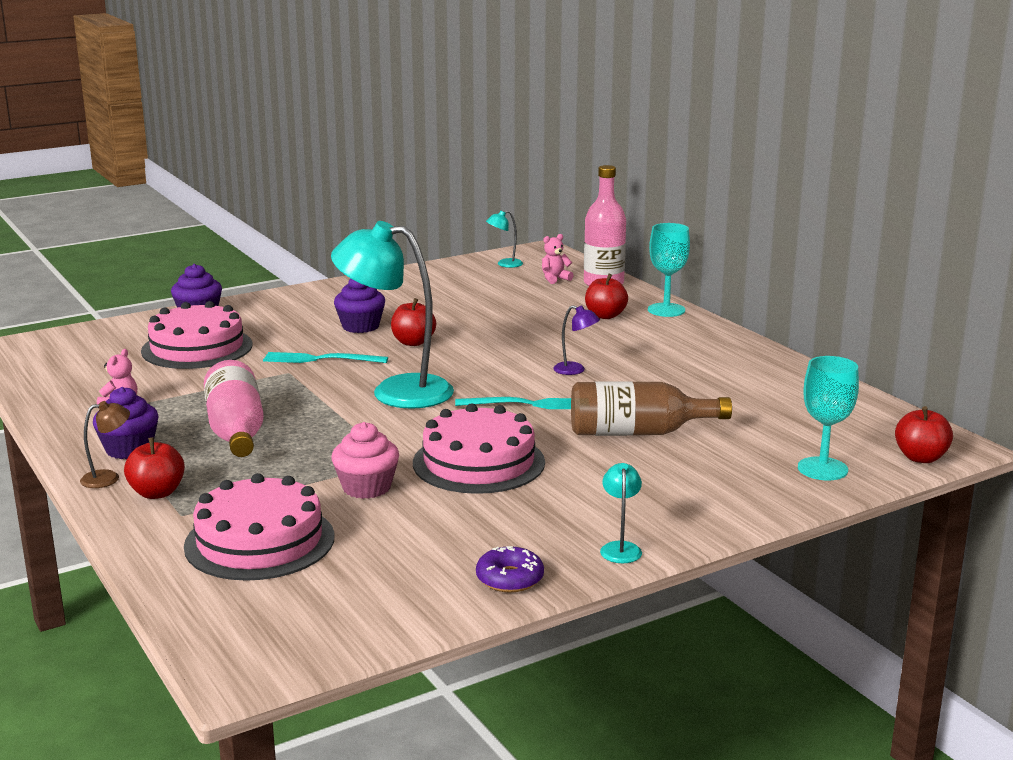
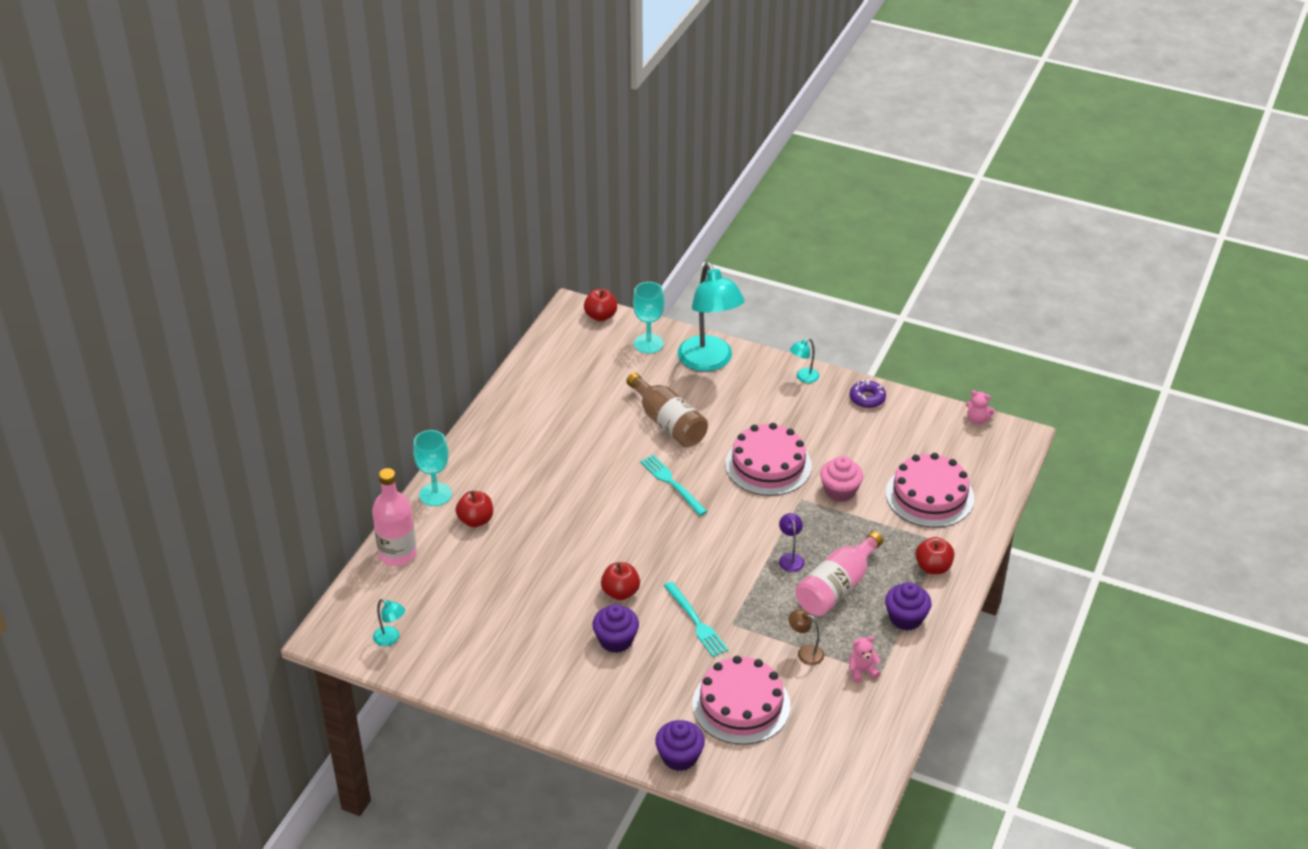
camera: 125 degrees left, 20 degrees up
brown lamp [80,401,130,488] -> brown lamp moved to [788,610,824,665]
turquoise lamp [331,221,454,409] -> turquoise lamp moved to [678,262,745,371]
pink teddy bear [542,234,574,284] -> pink teddy bear moved to [966,390,995,425]
purple lamp [553,305,600,375] -> purple lamp moved to [779,513,804,572]

